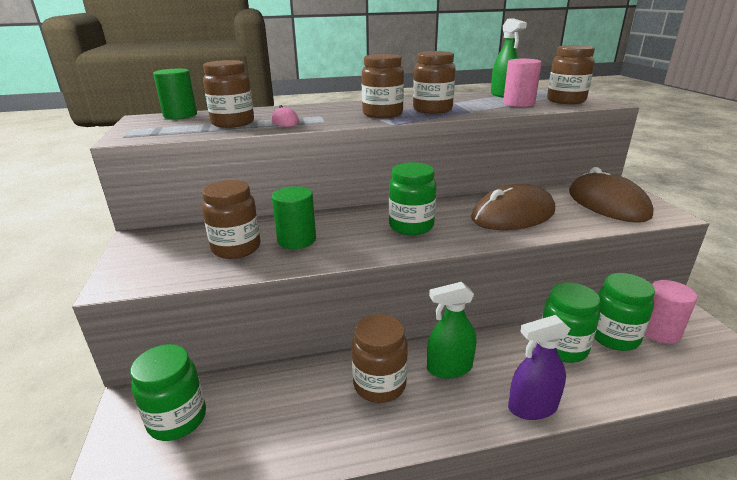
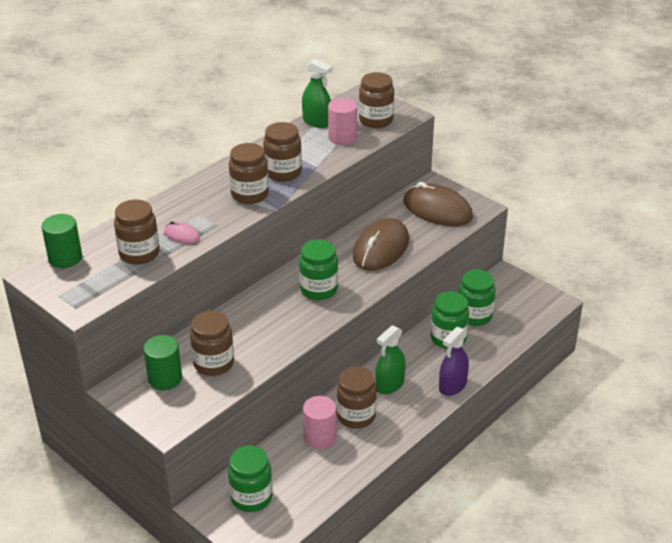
camera: 35 degrees left, 10 degrees up
green cylinder [272,186,316,249] -> green cylinder moved to [143,335,182,390]
pink cylinder [645,280,697,344] -> pink cylinder moved to [303,396,337,449]

